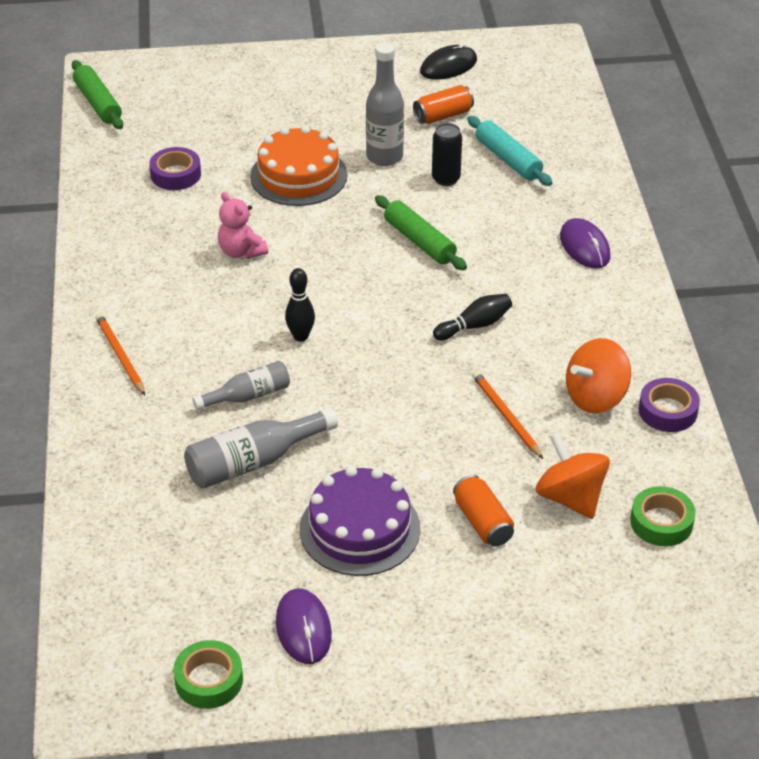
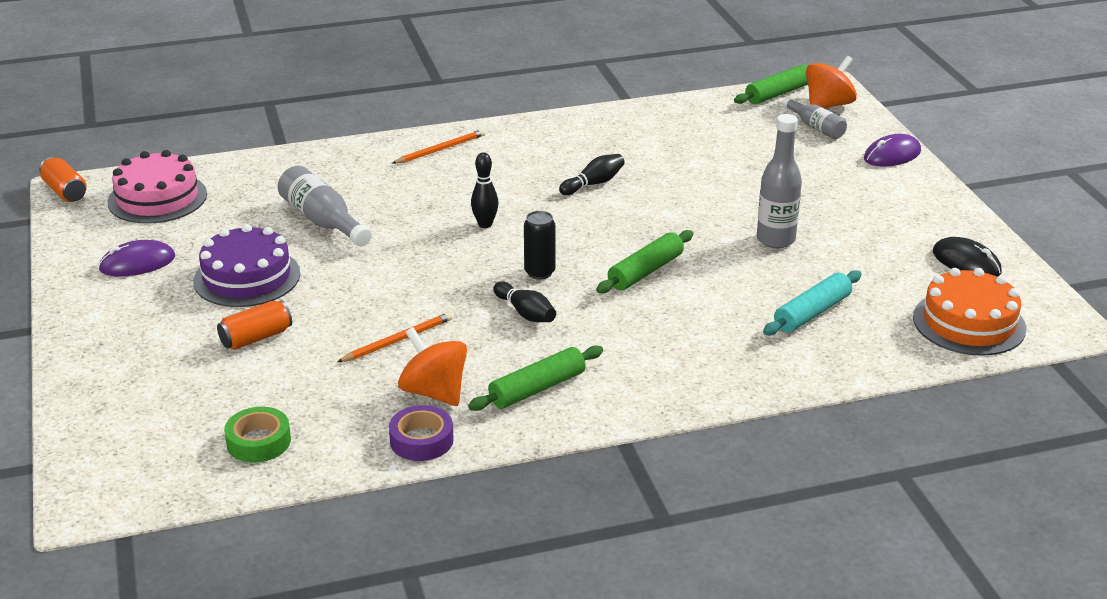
camera: 80 degrees right, 10 degrees down
purple tape [149,147,201,190] -> none
green tape [173,640,243,709] -> none
grey bottle [193,361,290,410] -> grey bottle moved to [782,97,847,139]
pink teddy bear [218,192,268,259] -> black bowling pin [559,154,625,195]
orange cake [250,126,348,206] -> orange cake moved to [913,268,1026,356]
orange can [413,85,474,124] -> orange can moved to [39,157,87,202]
black can [432,123,462,186] -> black can moved to [524,211,556,280]
orange spinning top [536,433,610,519] -> orange spinning top moved to [806,56,857,108]
purple mouse [560,218,611,269] -> purple mouse moved to [864,134,921,167]
none -> pink cake [108,150,207,224]
none -> green rolling pin [468,345,603,411]

